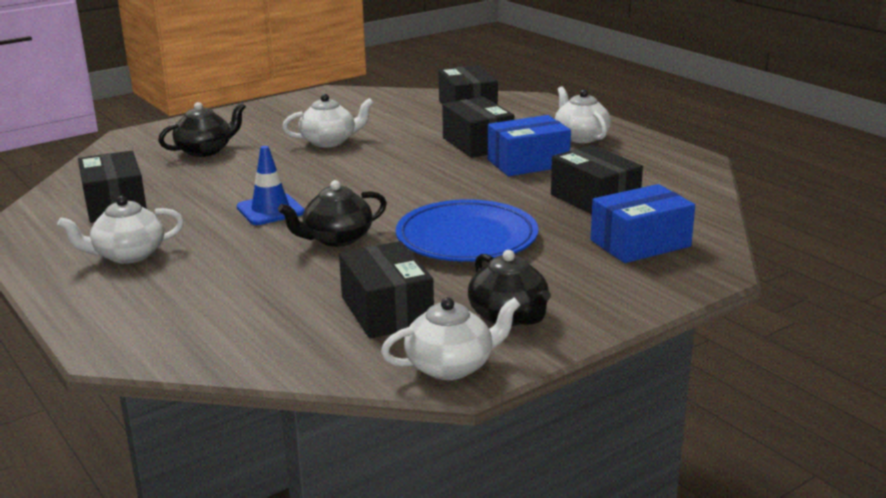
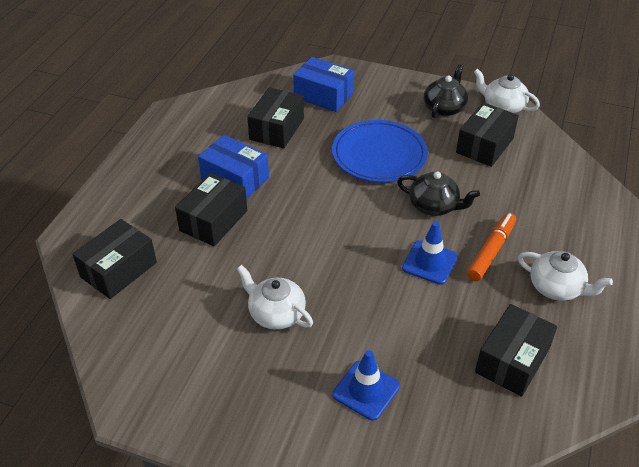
camera: 125 degrees left, 20 degrees up
black teapot [158,102,246,157] -> blue traffic cone [333,350,400,420]
white teapot [555,87,611,143] -> none
none -> orange marker [467,213,516,281]

